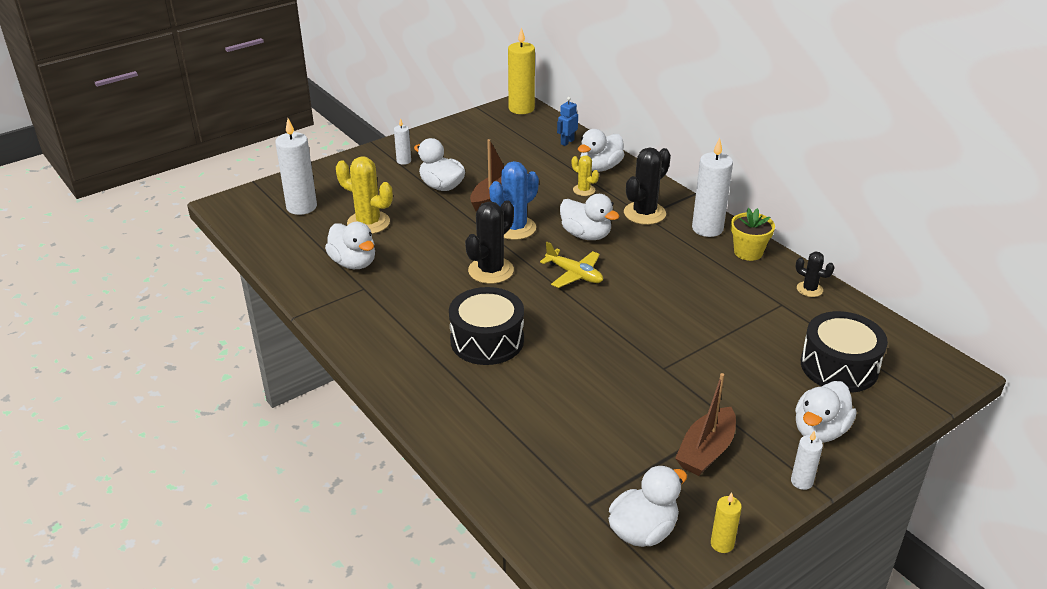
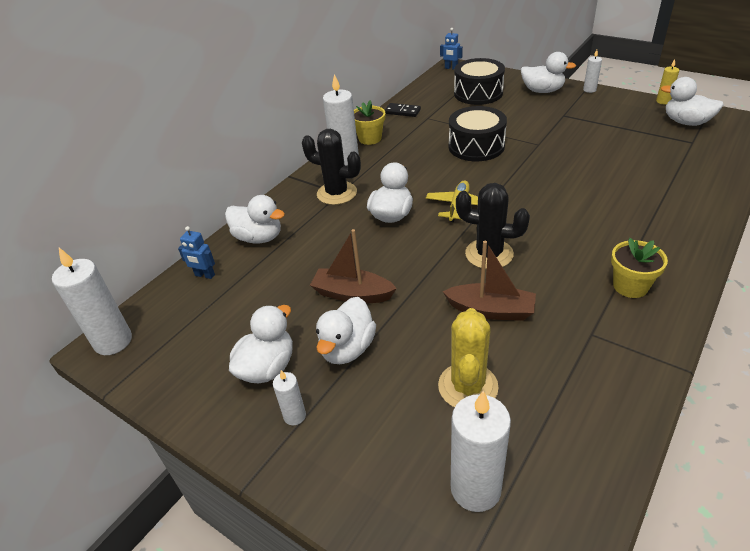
camera: 105 degrees left, 5 degrees up
white duck [325,222,375,269] -> white duck moved to [229,305,293,384]
black drum [449,287,524,365] -> black drum moved to [449,106,507,161]
blue cactus [489,161,539,240] -> none
yellow candle [508,27,535,114] -> white candle [52,248,132,355]
yellow cactus [572,155,599,196] -> none
brown boat [675,373,736,476] -> brown boat moved to [442,241,536,321]
black cactus [796,252,835,297] -> black domino [385,103,421,117]
none -> blue robot [440,28,463,70]
none -> yellow flower pot [611,238,668,298]

